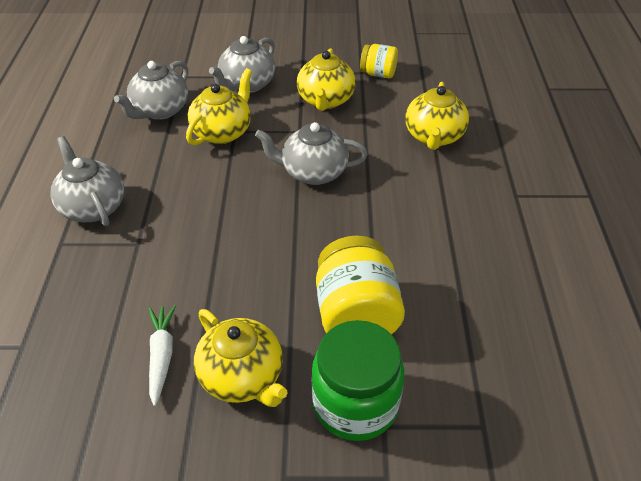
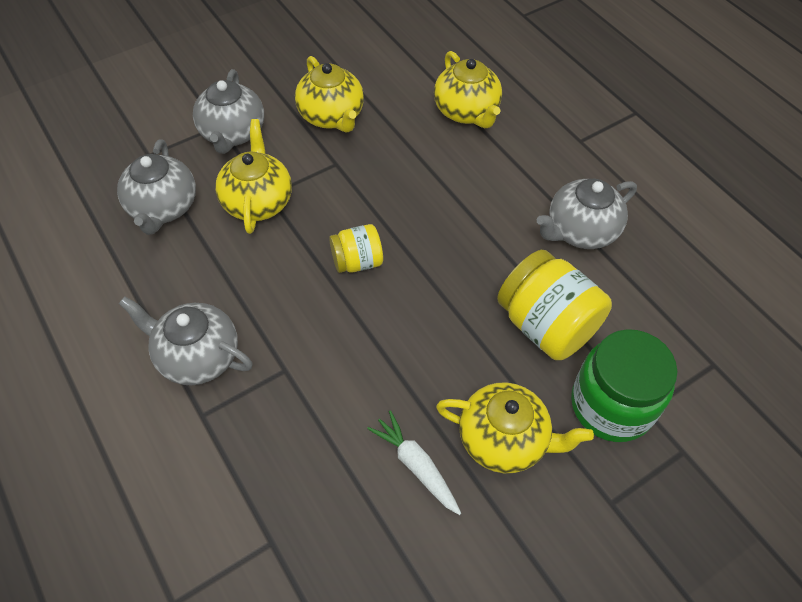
camera: 35 degrees left, 10 degrees up
grey teapot [255,122,368,185] -> grey teapot moved to [537,179,637,249]
yellow jar [360,44,398,78] -> yellow jar moved to [329,224,383,273]

